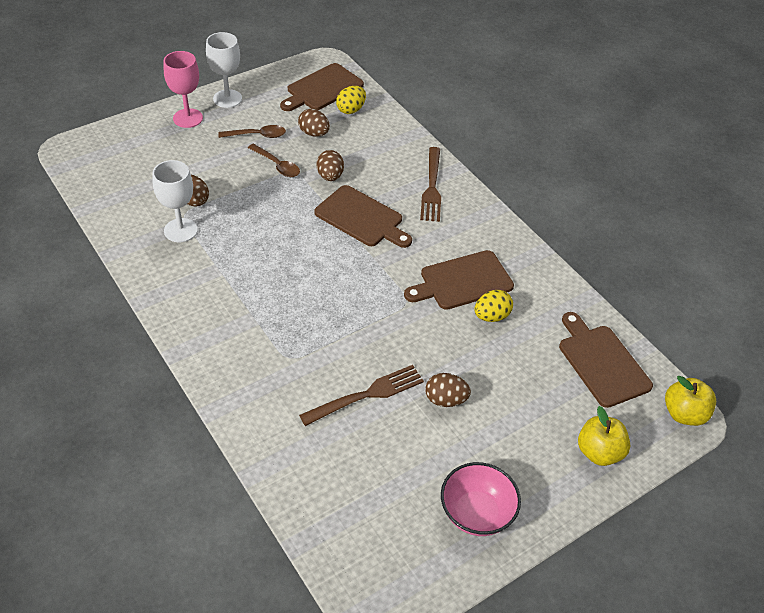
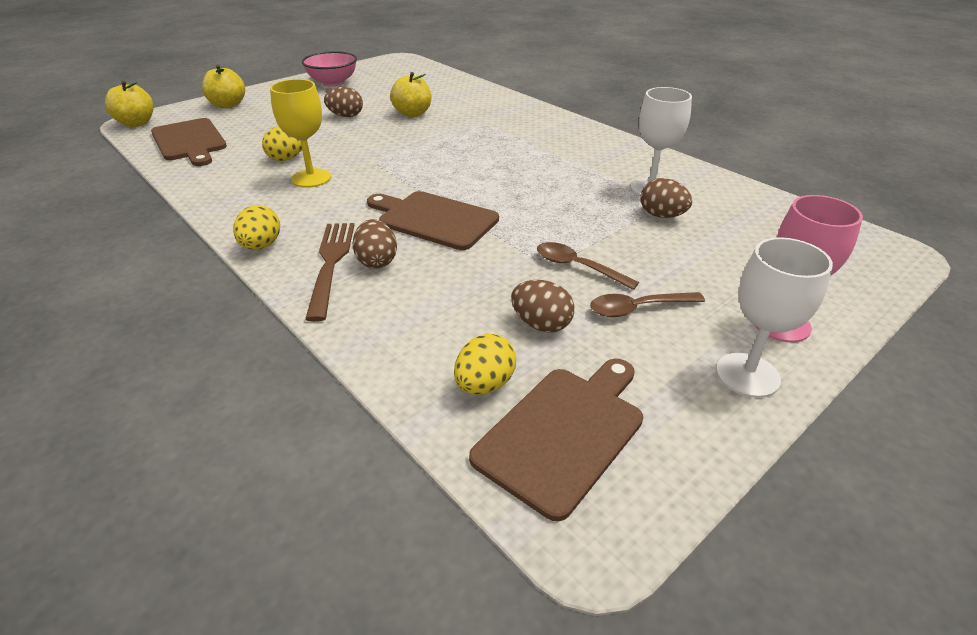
camera: 175 degrees right, 10 degrees down
brown fork [299,365,424,426] -> yellow apple [390,72,431,117]
brown egg [317,150,344,181] -> brown egg moved to [353,219,397,268]
brown cutting board [404,250,514,310] -> yellow goblet [270,79,331,188]
none -> yellow egg [233,205,280,250]

